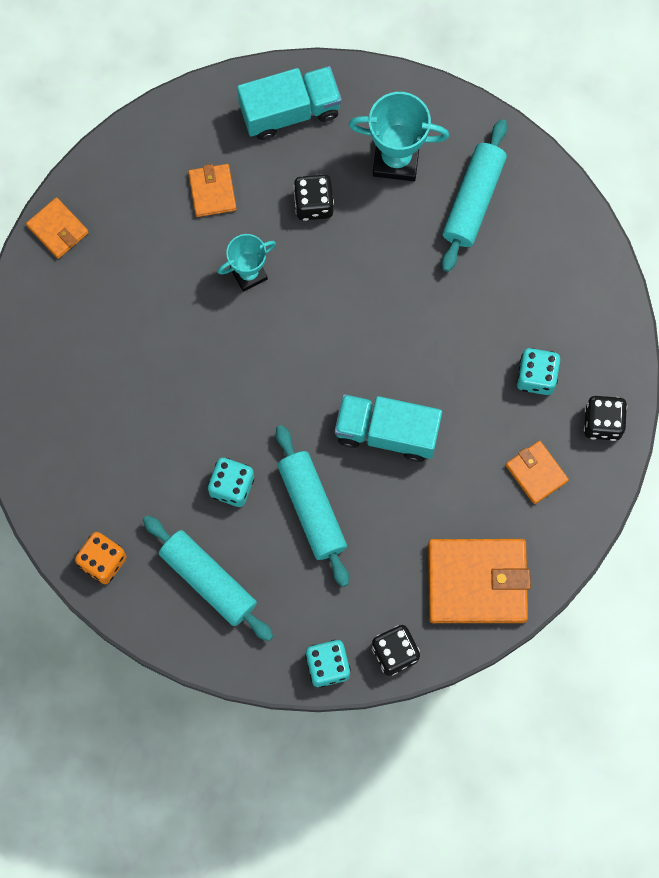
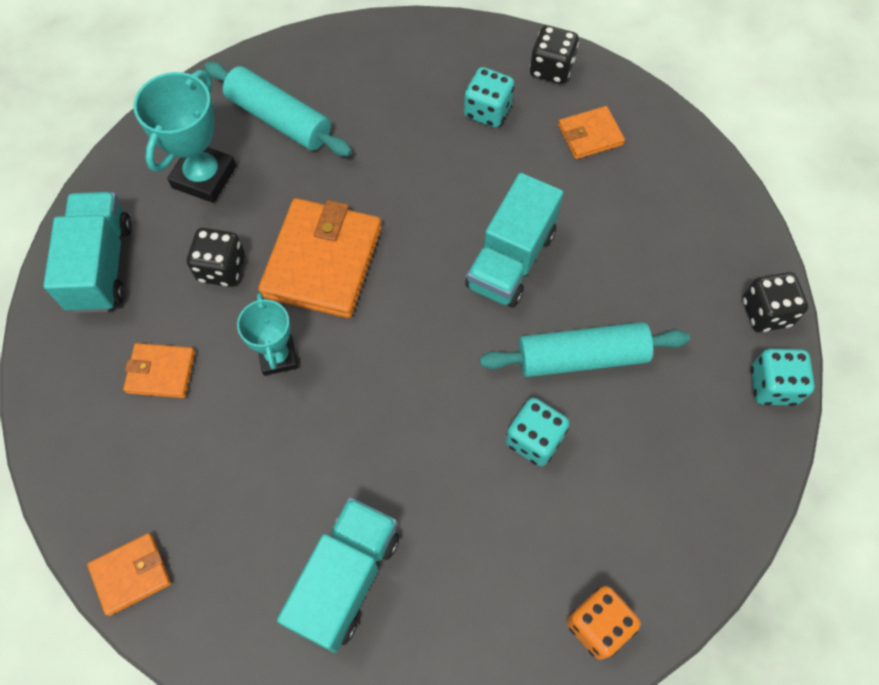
camera: 75 degrees left, 10 degrees down
turquoise rolling pin [143,515,273,641] -> none
orange wallet [428,539,531,623] -> orange wallet moved to [258,198,382,318]
none -> turquoise truck [277,497,400,653]

